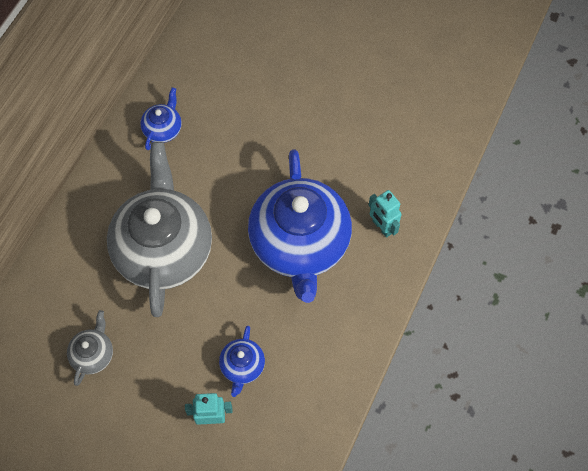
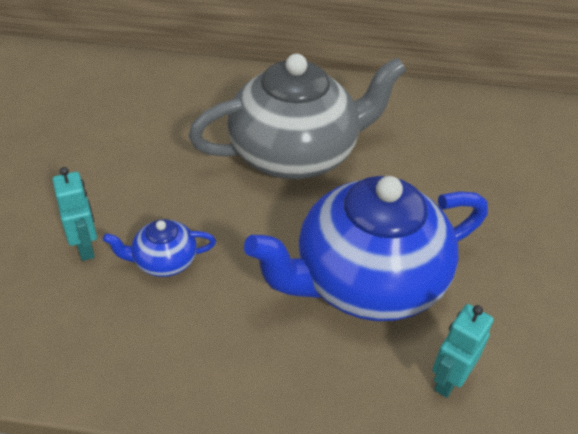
camera: 70 degrees right, 20 degrees down
grey teapot [67,310,113,386] -> none
blue teapot [140,87,182,150] -> none

